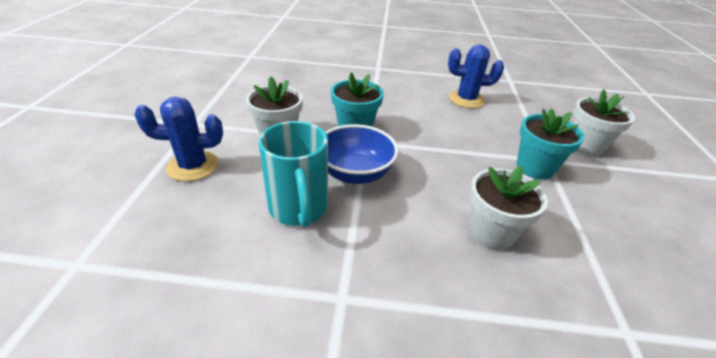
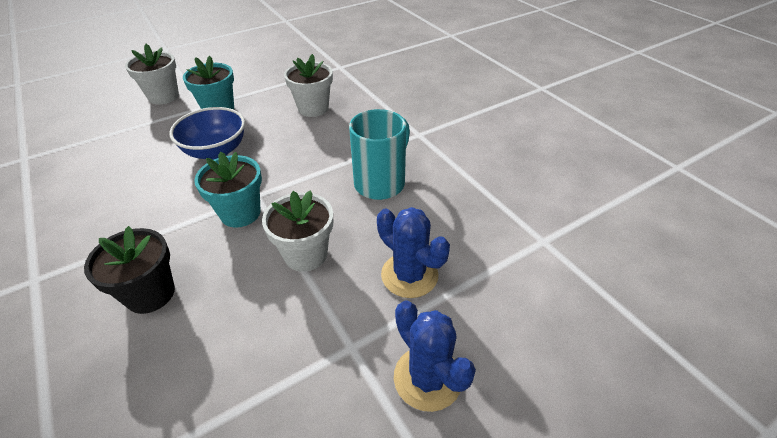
camera: 125 degrees left, 5 degrees up
blue bowl [325,124,399,184] -> blue bowl moved to [169,107,245,160]
blue cactus [448,45,504,108] -> blue cactus moved to [394,301,476,412]
none -> black flower pot [84,226,175,314]

